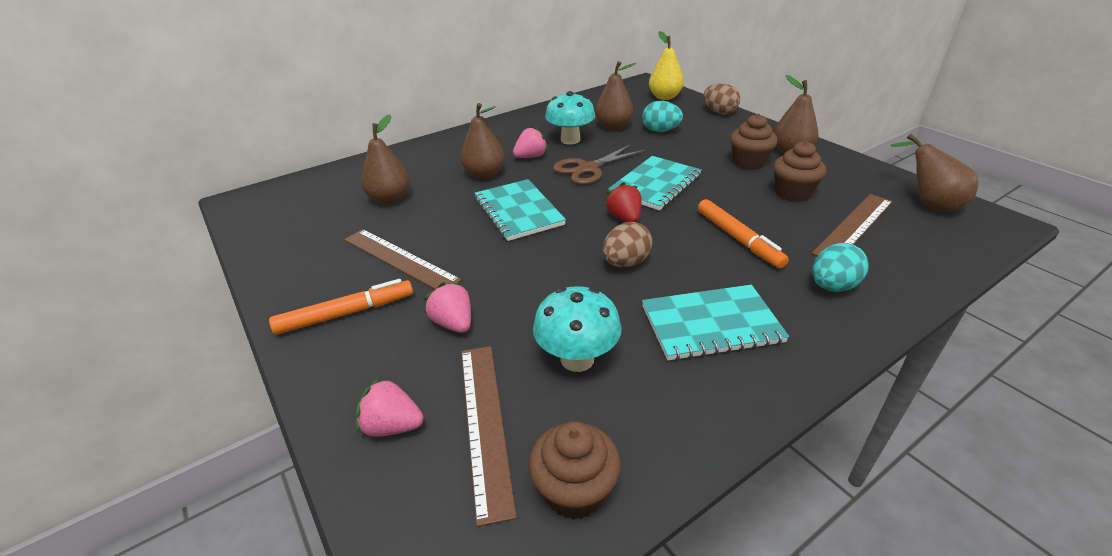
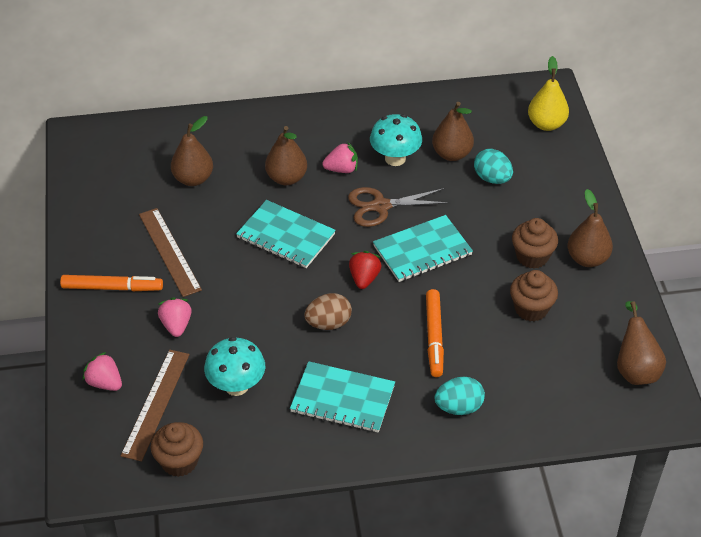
camera: 25 degrees right, 10 degrees up
turquoise notebook [475,179,566,241] -> turquoise notebook turned 60 degrees counterclockwise [236,200,336,268]
brown egg [703,83,740,115] -> none
brown ruler [812,194,893,256] -> none

